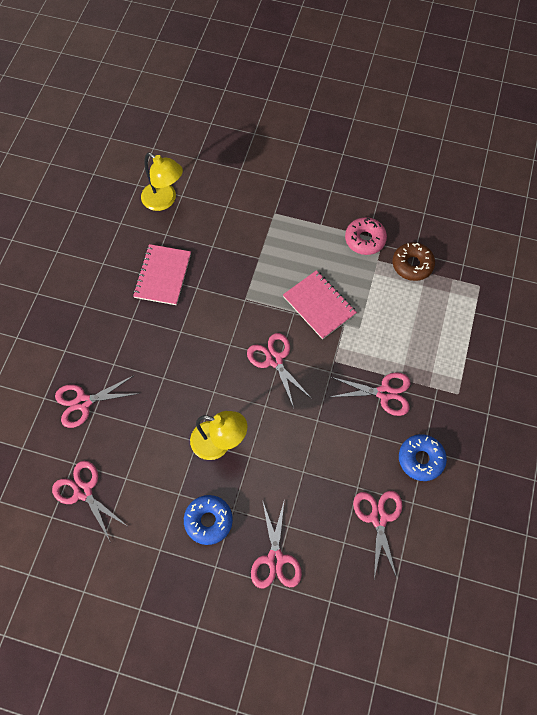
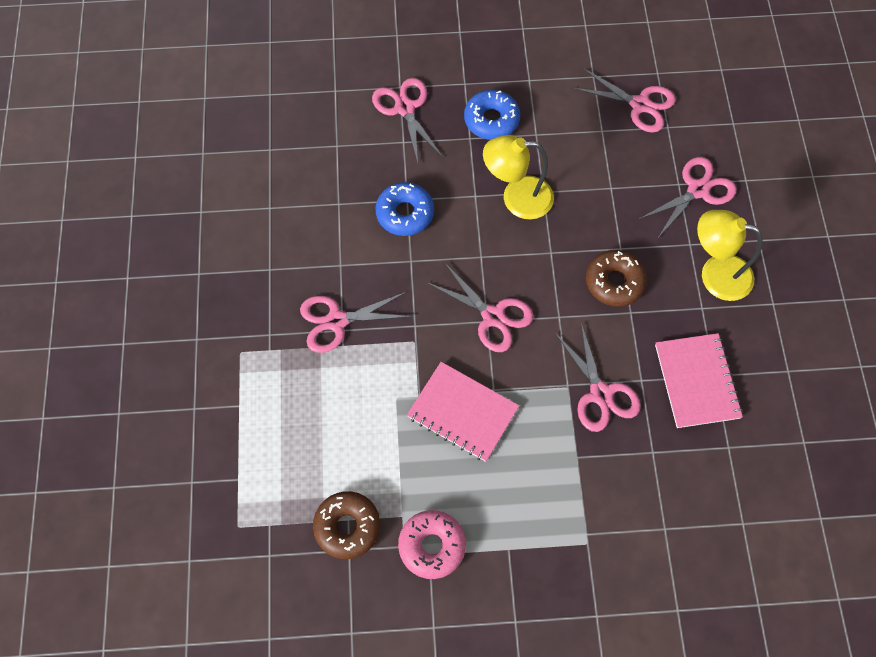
camera: 160 degrees right, 0 degrees up
yellow lamp [141,153,183,211] -> yellow lamp moved to [697,210,763,301]
pink scissors [353,491,402,579] -> pink scissors moved to [555,323,641,432]
blue donut [399,434,447,481] -> blue donut moved to [375,182,434,236]
none -> brown donut [586,250,647,307]

